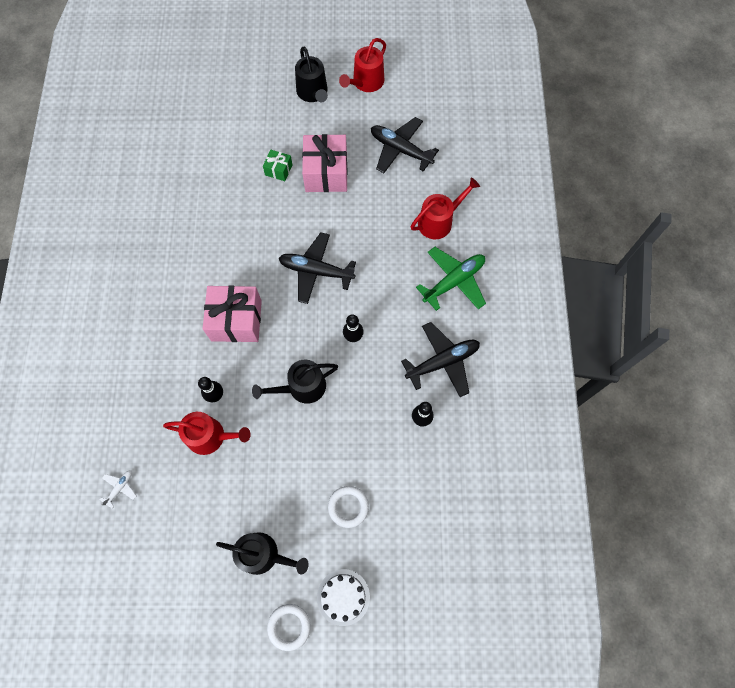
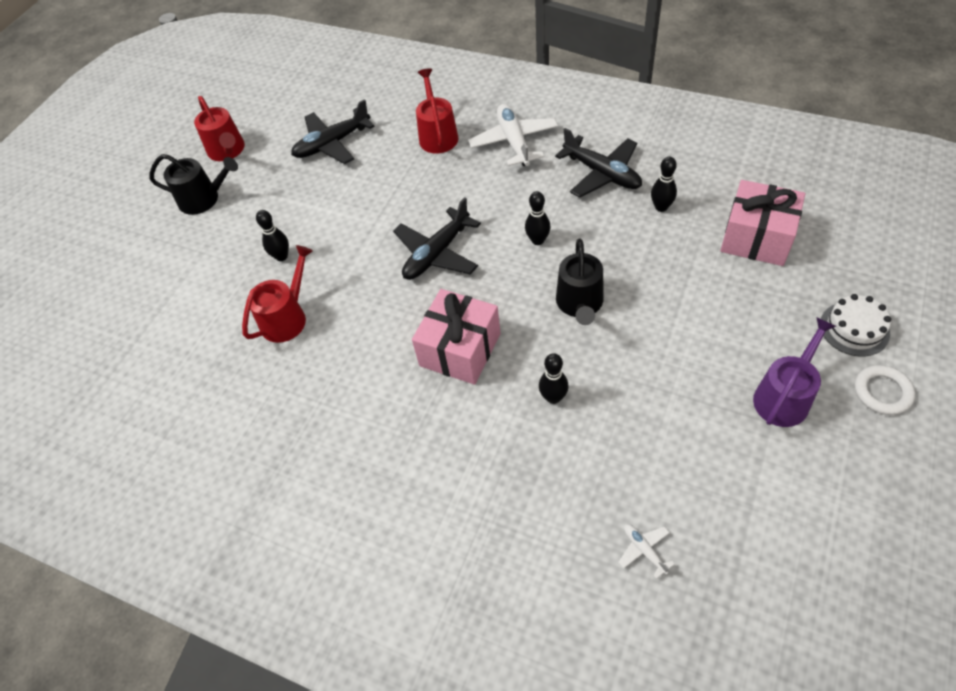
camera: 60 degrees left, 15 degrees down
red watering can [163,412,251,455] -> red watering can moved to [242,245,313,343]
black watering can [216,532,309,575] -> purple watering can [753,317,836,427]
green gift [263,149,292,181] -> black bowling pin [256,210,289,261]
pink gift [302,134,348,192] -> pink gift moved to [720,180,805,266]
white ring [328,486,369,528] -> none
black plane [401,322,480,397] -> black plane turned 135 degrees clockwise [555,128,642,198]
green plane [416,247,486,311] -> white plane [468,104,558,166]

